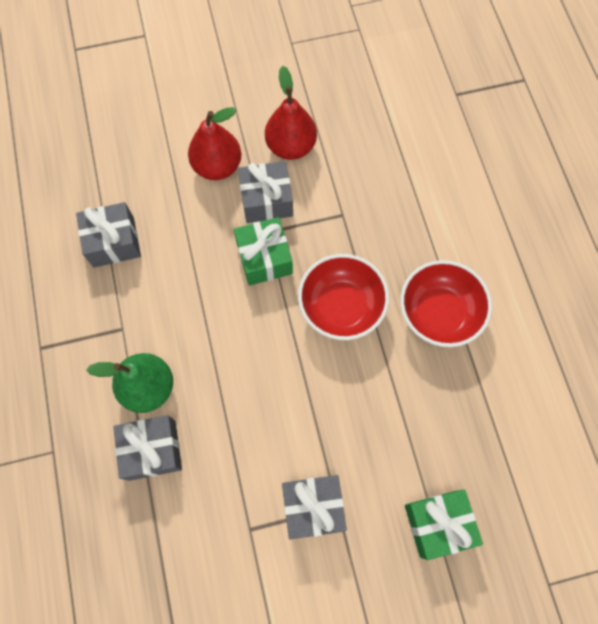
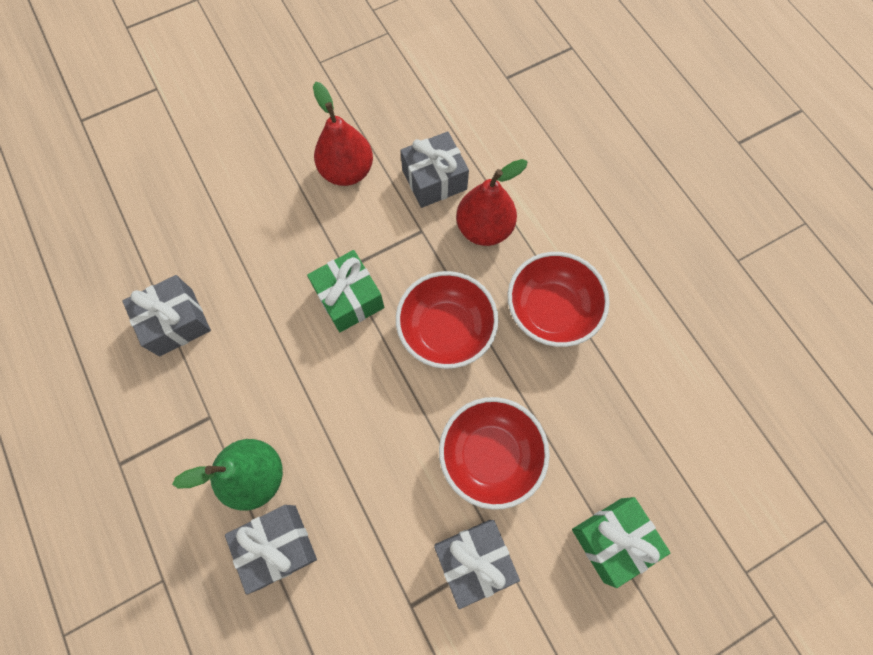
camera: 15 degrees left, 0 degrees up
red pear [188,107,241,180] -> red pear moved to [456,159,528,246]
grey gift [238,161,293,223] -> grey gift moved to [400,132,469,208]
none -> red bowl [439,397,550,510]

